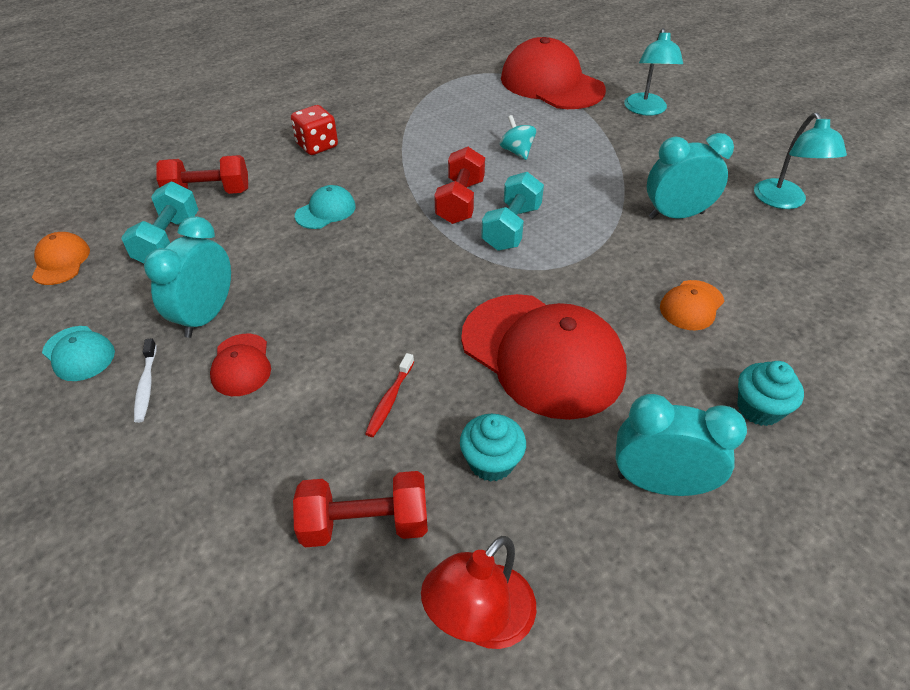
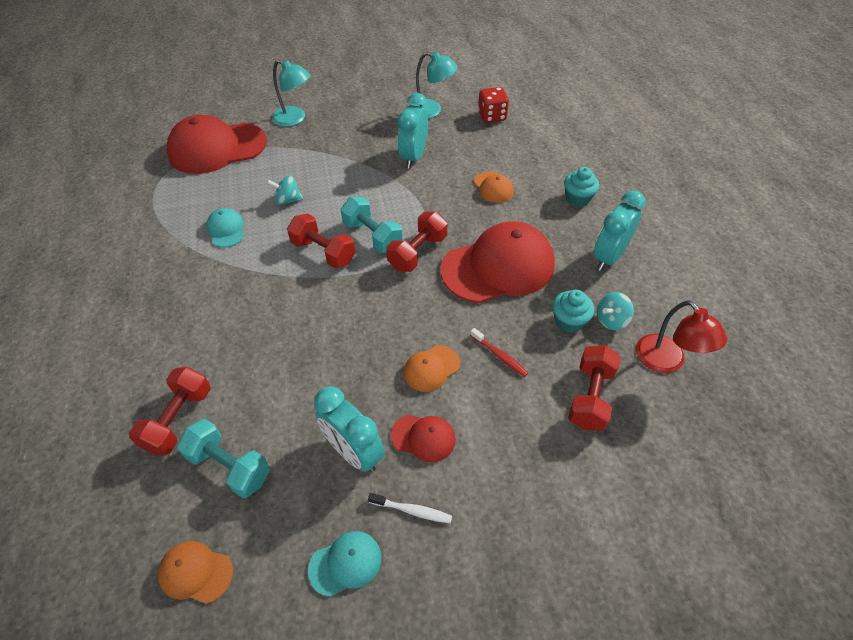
camera: 65 degrees left, 5 degrees up
red dice [291,105,338,155] -> red dice moved to [478,87,509,123]
turquoise cap [295,185,356,229] -> turquoise cap moved to [207,208,244,247]
none -> red dumbbell [386,211,447,272]
none -> orange cap [404,345,460,392]
none -> turquoise spinning top [597,292,634,330]

